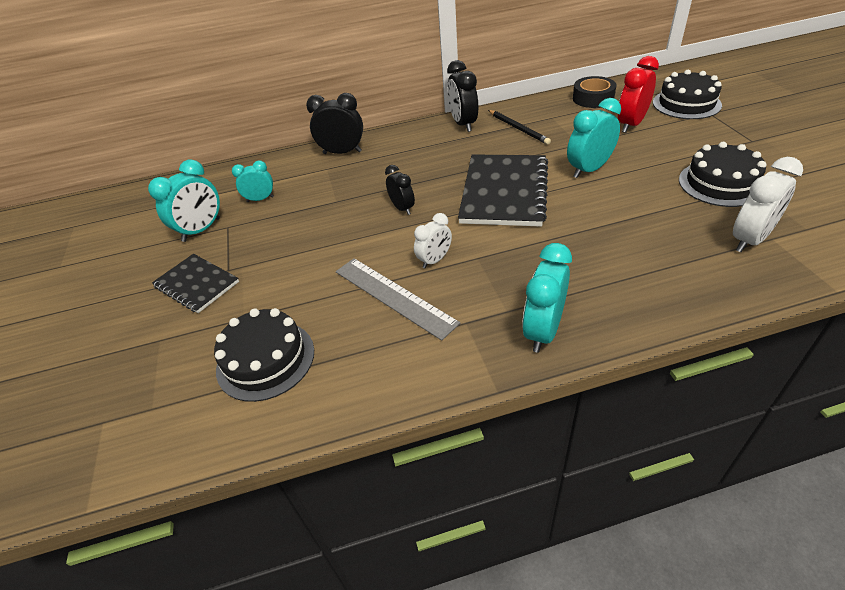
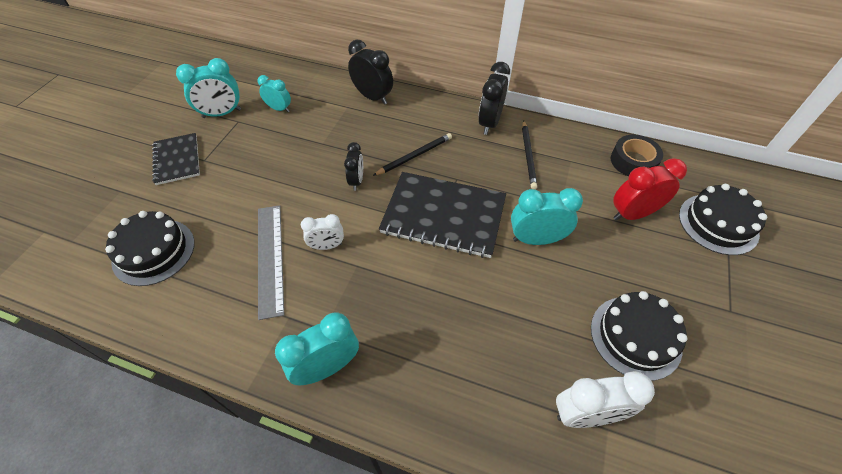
camera: 30 degrees right, 10 degrees up
black notebook [458,154,548,227] -> black notebook turned 60 degrees clockwise [379,172,506,258]
none -> black pencil [373,133,452,176]

